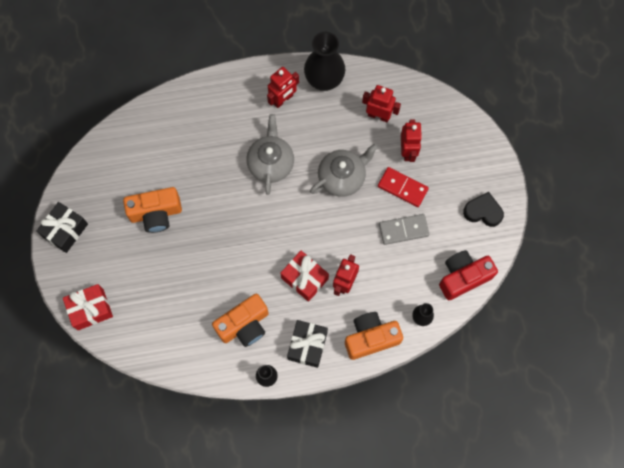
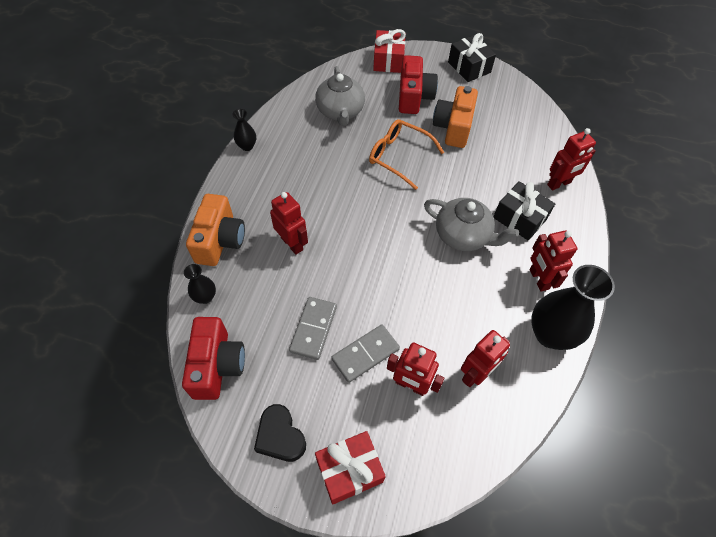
camera: 115 degrees right, 15 degrees down
orange camera [212,294,269,347] -> none
red gift [280,251,329,302] -> red gift moved to [315,431,386,504]
black gift [287,320,328,368] -> black gift moved to [494,181,555,241]
grey teapot [310,144,378,197] -> grey teapot moved to [315,66,365,126]
red domino [378,167,429,207] -> grey domino [331,324,400,383]
black heart [463,192,504,227] -> black heart turned 105 degrees clockwise [254,404,306,462]
none -> orange glasses [369,119,444,190]
none -> red camera [399,55,438,114]
none -> red robot [547,128,596,190]

